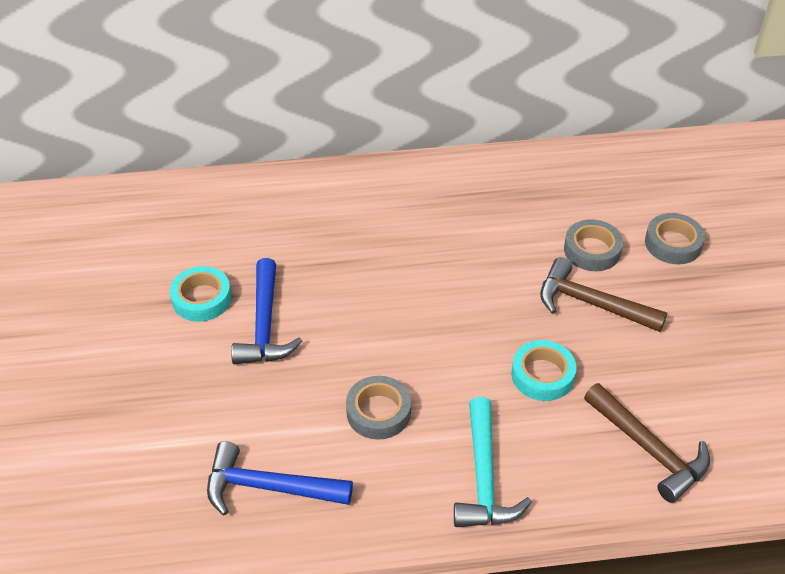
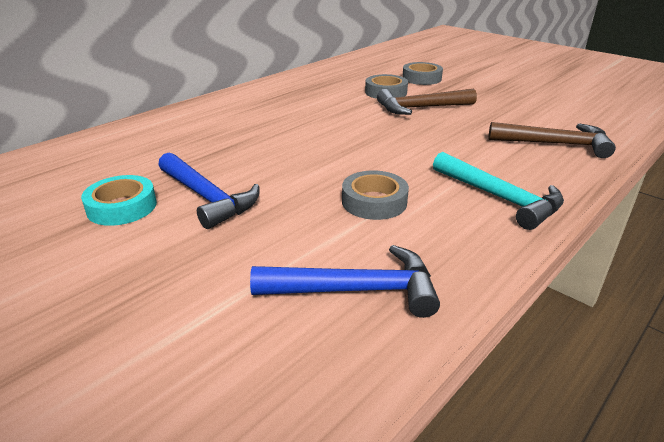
camera: 40 degrees left, 15 degrees down
blue hammer [207,441,353,516] -> blue hammer turned 150 degrees counterclockwise [250,245,440,318]
turquoise tape [511,340,576,401] -> none

